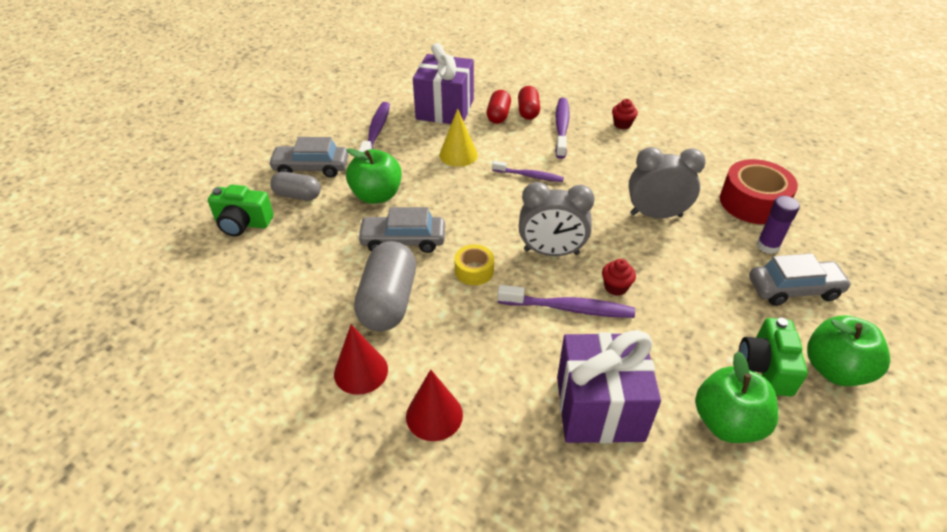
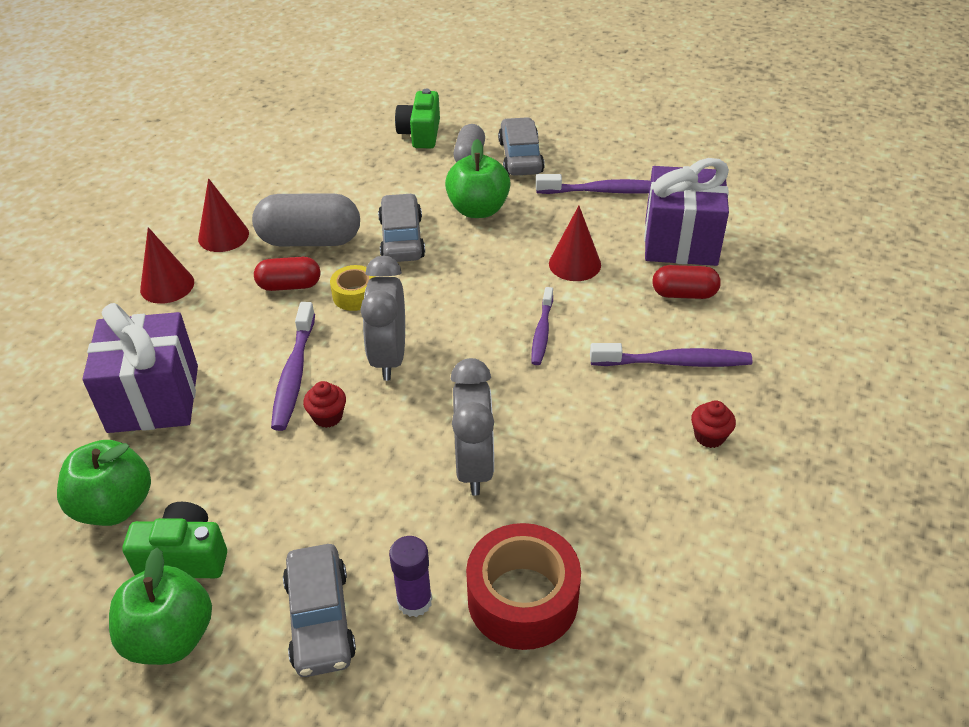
camera: 85 degrees right, 0 degrees up
yellow cone [439,109,478,167] -> red cone [549,206,601,281]
red capsule [518,86,540,120] -> red capsule moved to [254,257,320,291]

